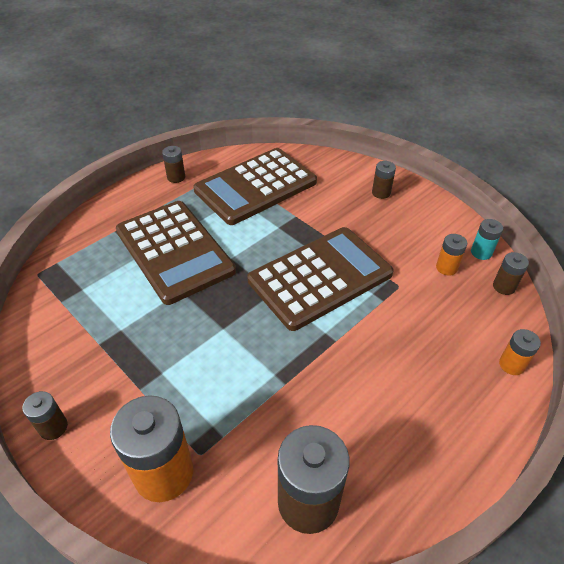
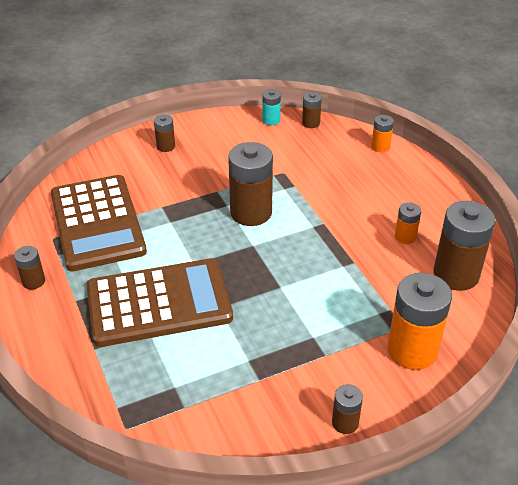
camera: 70 degrees left, 5 degrees down
brown calculator [247,227,394,331] -> brown battery [228,142,273,226]
orange battery [436,234,467,276] -> orange battery moved to [395,202,421,244]

